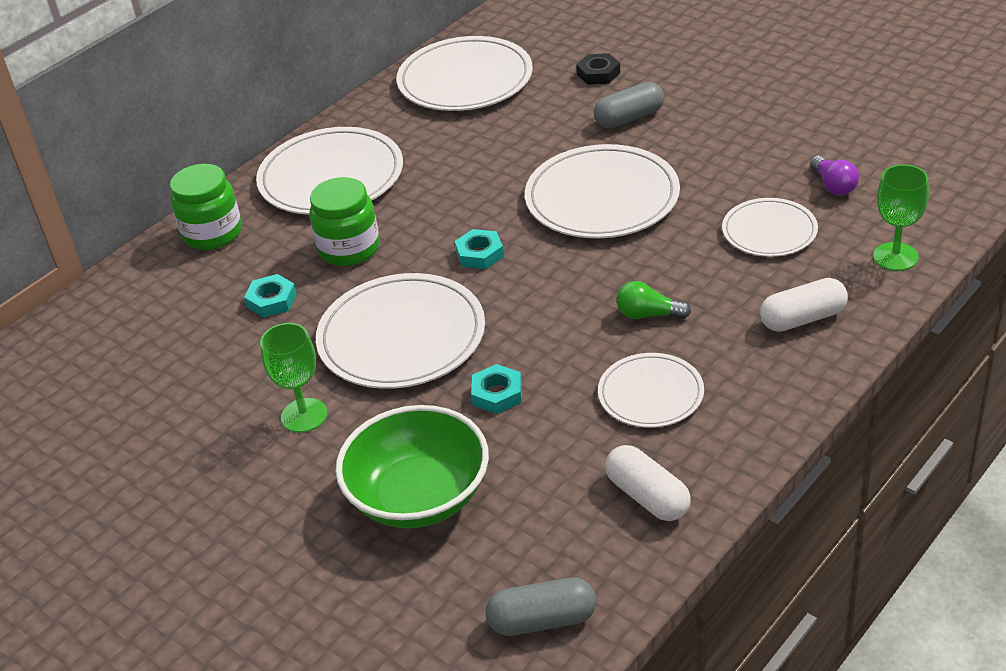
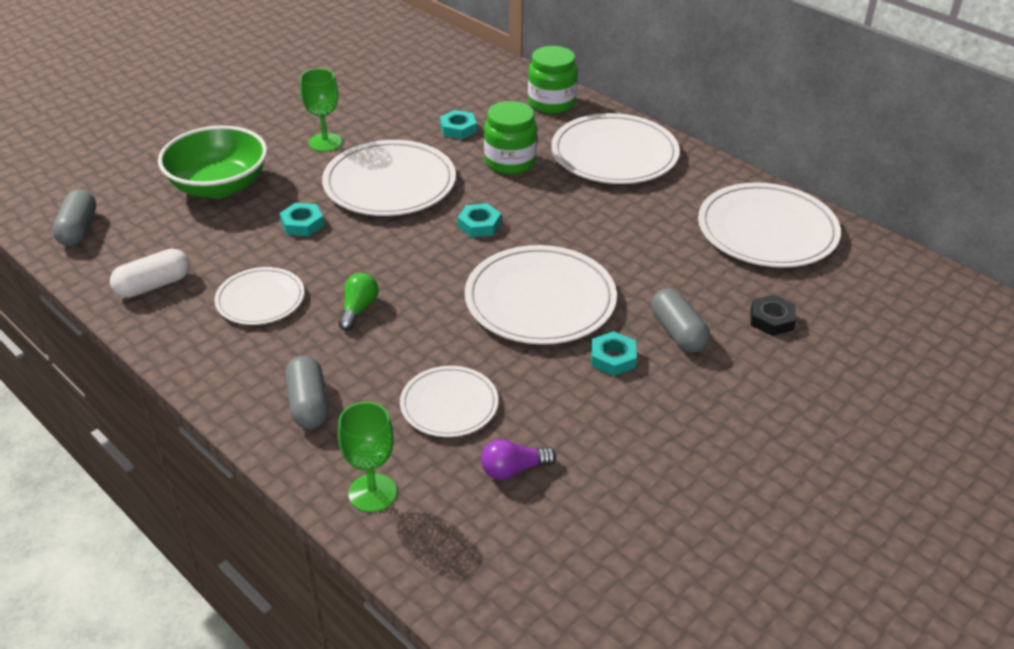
camera: 90 degrees right, 0 degrees up
white capsule [760,278,848,332] -> grey capsule [285,355,329,429]
none -> turquoise nut [591,331,637,376]

